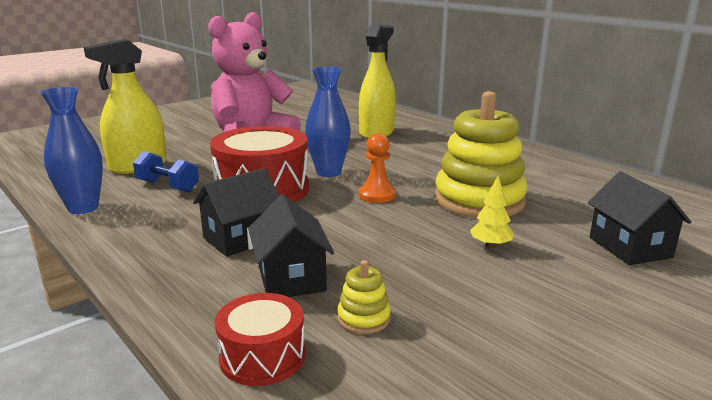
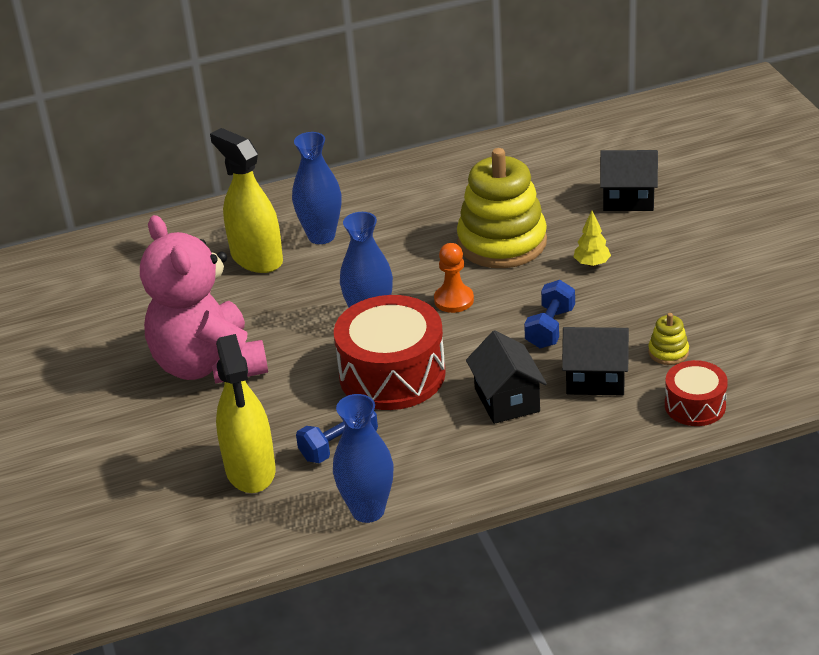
camera: 65 degrees left, 15 degrees up
none -> blue vase [292,132,342,244]
none -> blue dumbbell [524,280,575,348]

